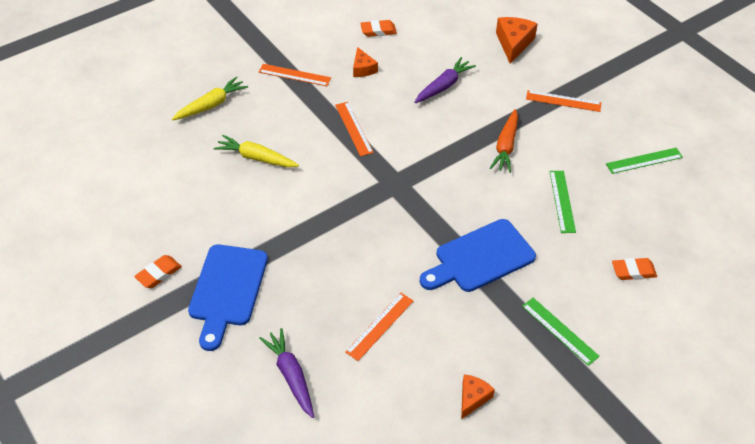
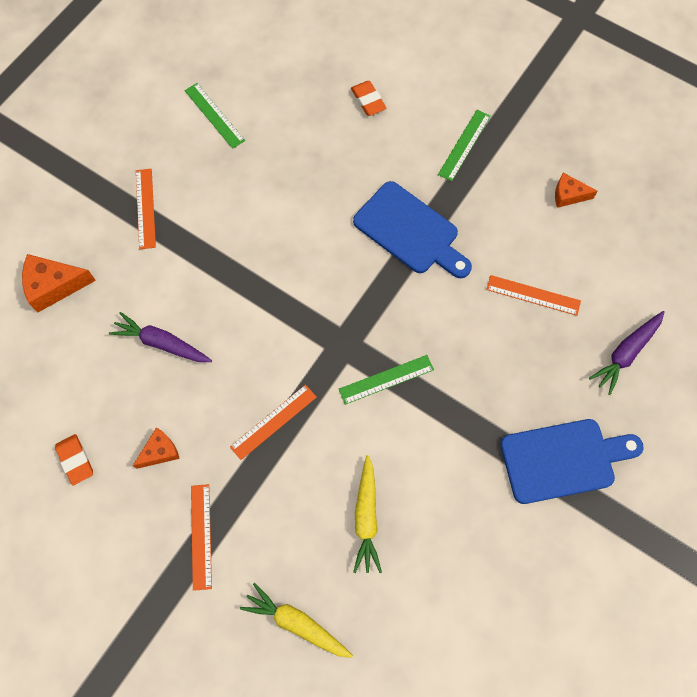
camera: 110 degrees left, 20 degrees up
orange eraser [134,255,182,288] -> none
orange carrot [490,109,518,173] -> none
green ruler [549,171,576,233] -> green ruler moved to [339,355,434,405]

